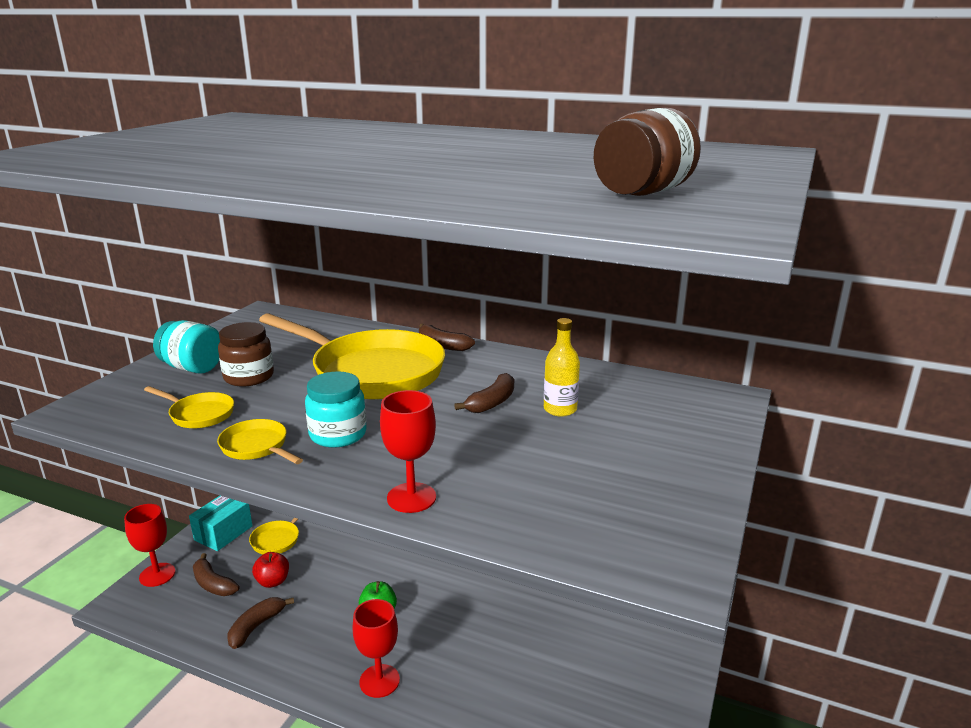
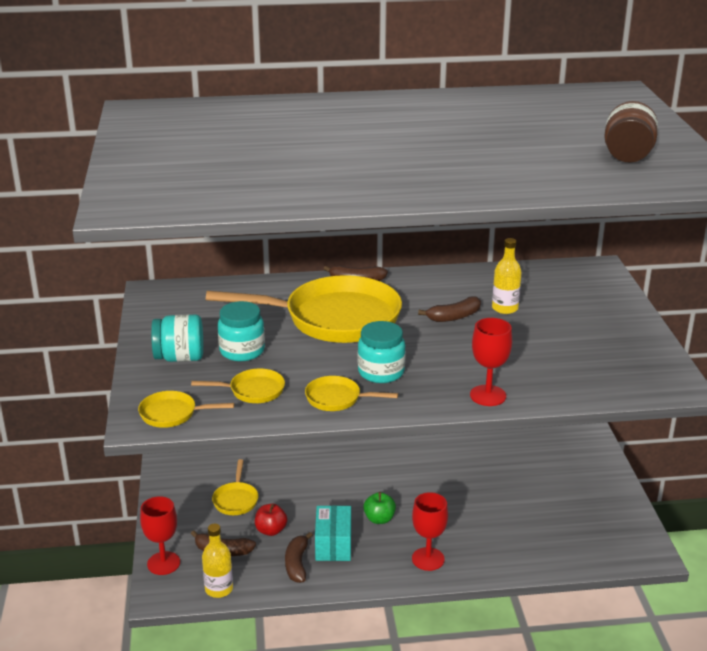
camera: 30 degrees left, 5 degrees up
turquoise box [189,496,253,551] -> turquoise box moved to [315,505,351,561]
brown jar [218,322,274,387] -> turquoise jar [218,301,265,361]
brown banana [454,373,514,413] -> brown banana turned 60 degrees clockwise [418,297,481,322]
none -> yellow pan [138,391,234,428]
none -> yellow bottle [202,524,233,598]

